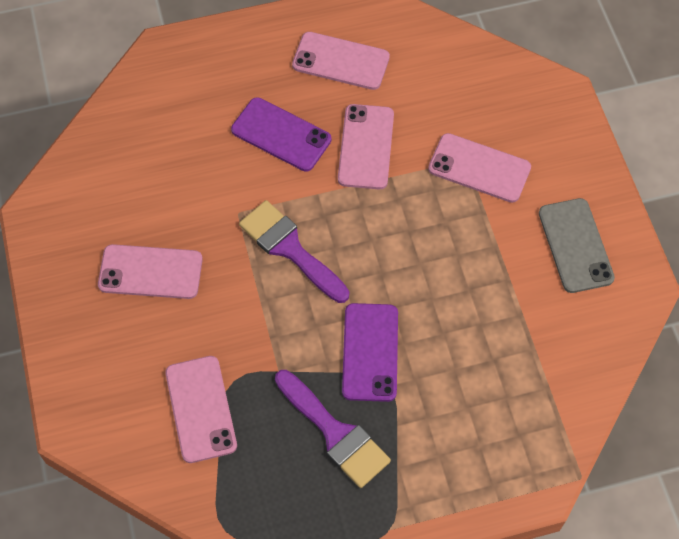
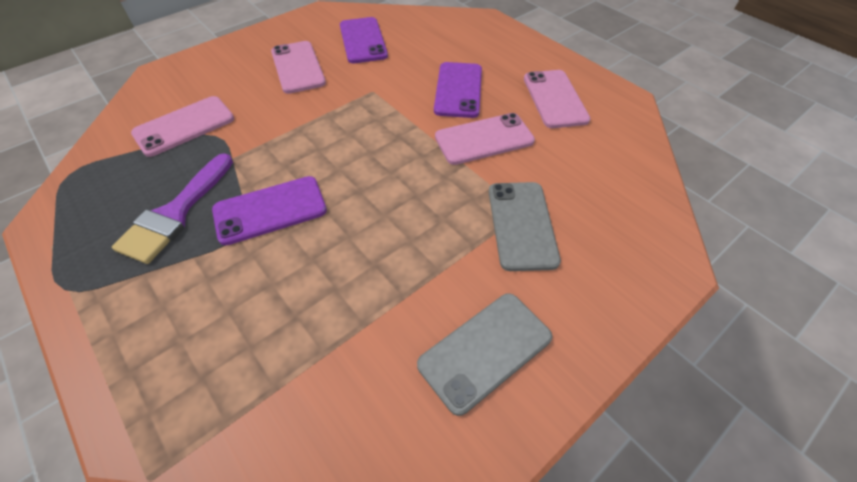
camera: 65 degrees right, 10 degrees down
purple brush [239,200,349,303] -> none
pink phone [428,133,531,203] -> grey phone [489,182,561,271]
none -> purple phone [340,17,388,63]

